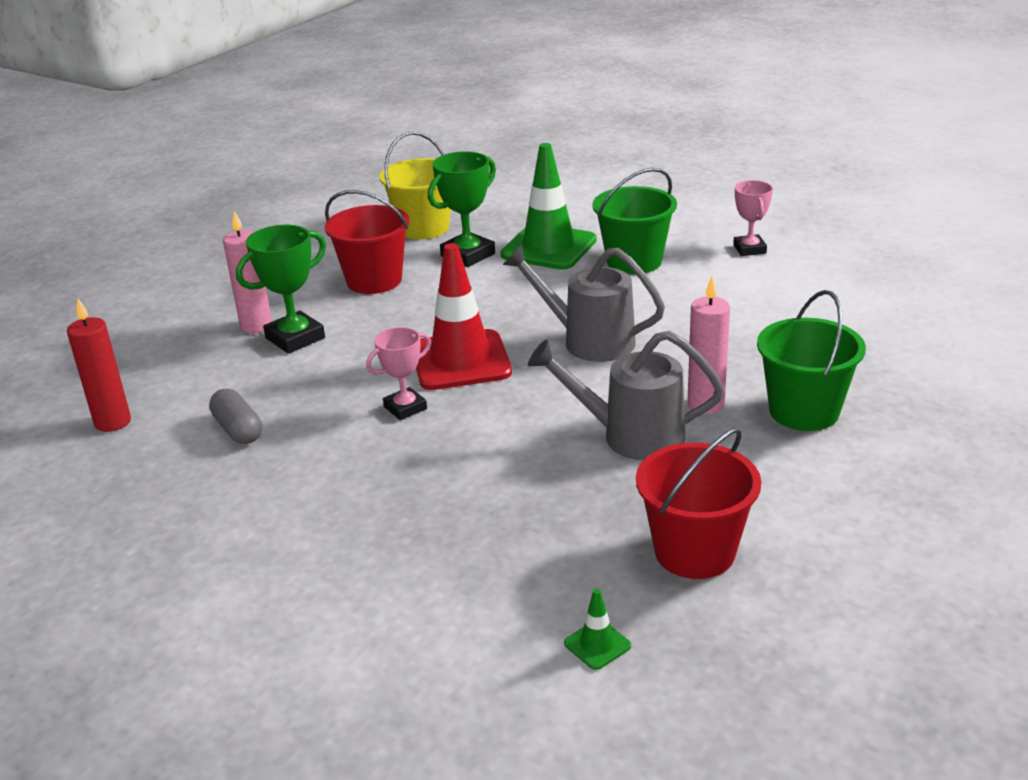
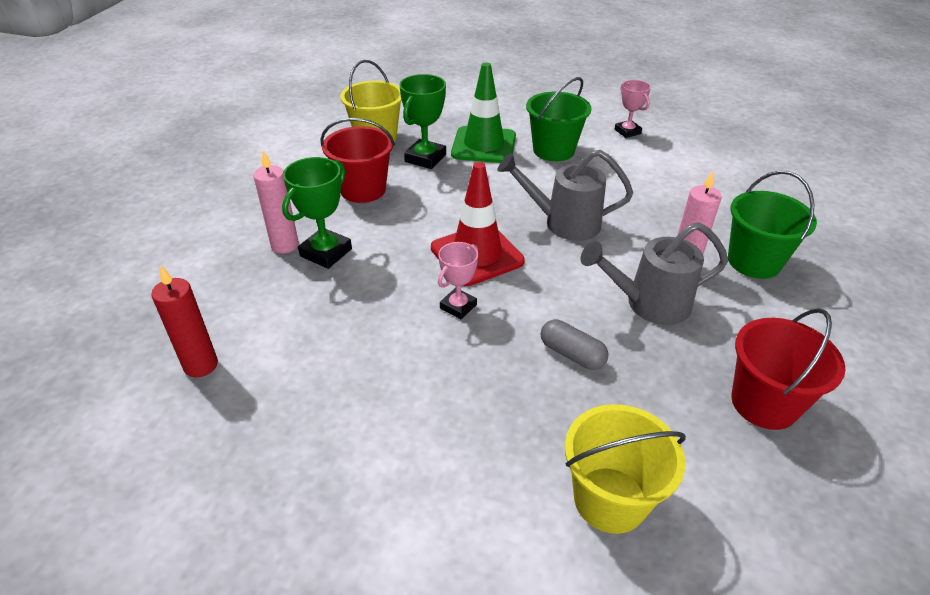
camera: 20 degrees left, 10 degrees up
grey capsule [209,389,262,444] -> grey capsule moved to [541,319,609,370]
green traffic cone [564,589,631,670] -> none
none -> yellow bucket [565,404,686,534]

